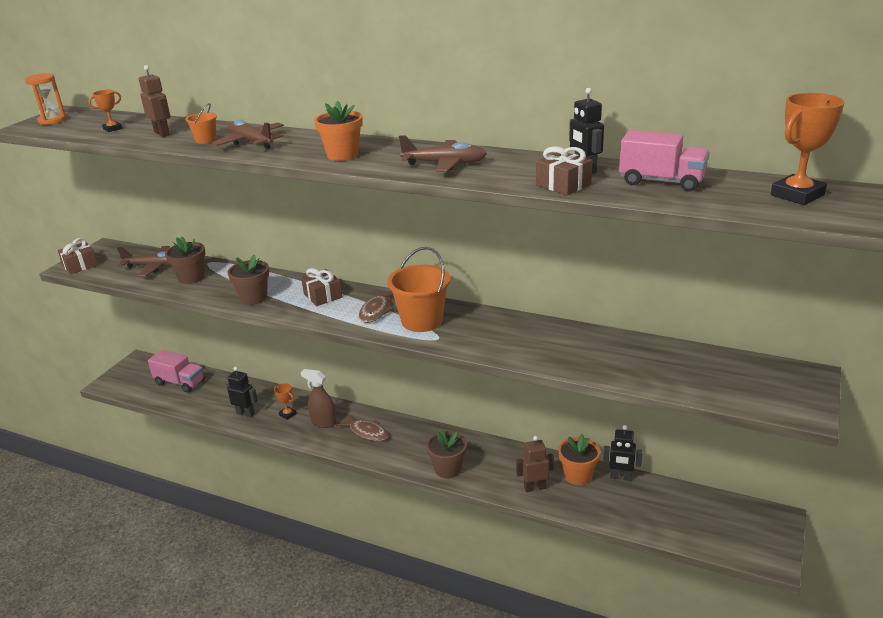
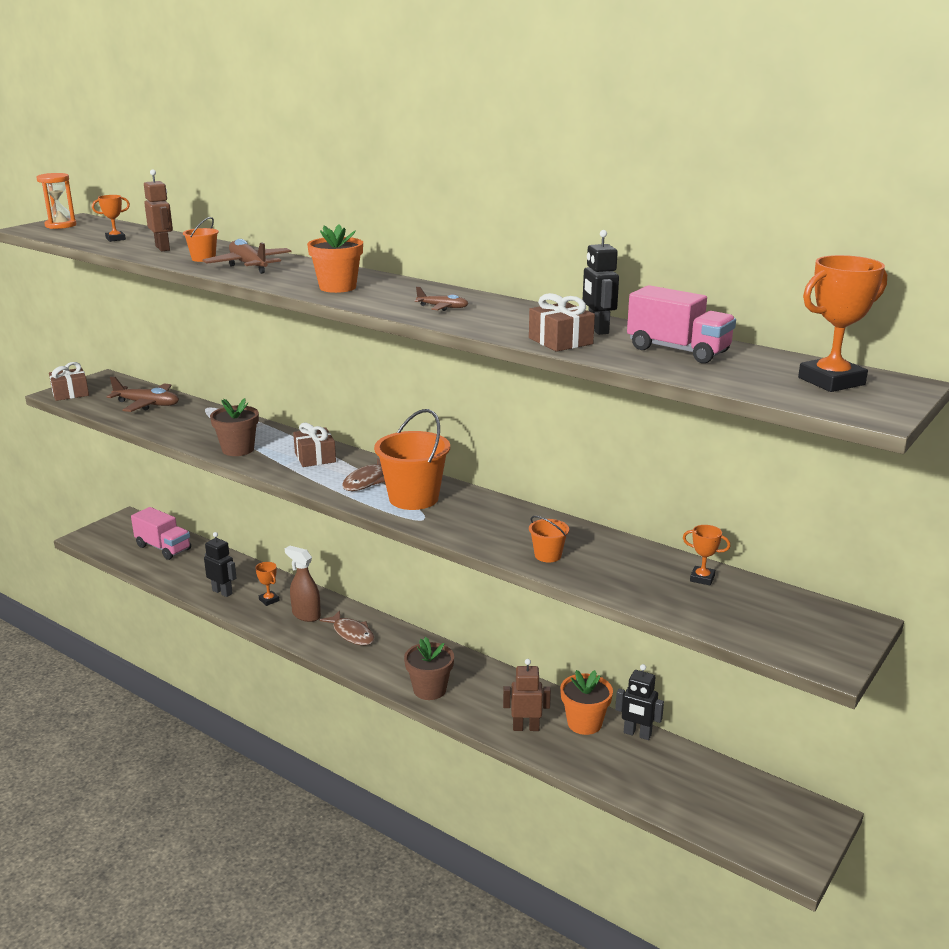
camera: 10 degrees right, 5 degrees down
brown flower pot [165,236,205,284] -> none
brown plane [399,135,487,172] -> brown plane [415,286,469,311], size x0.54
none -> orange bucket [529,516,569,562]
none -> orange trophy [683,525,730,586]

